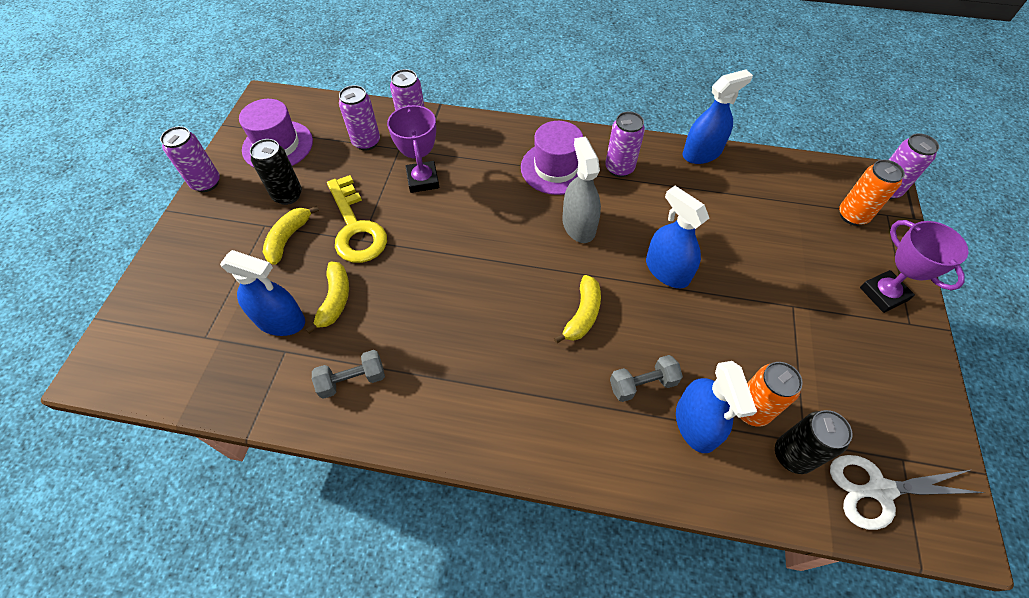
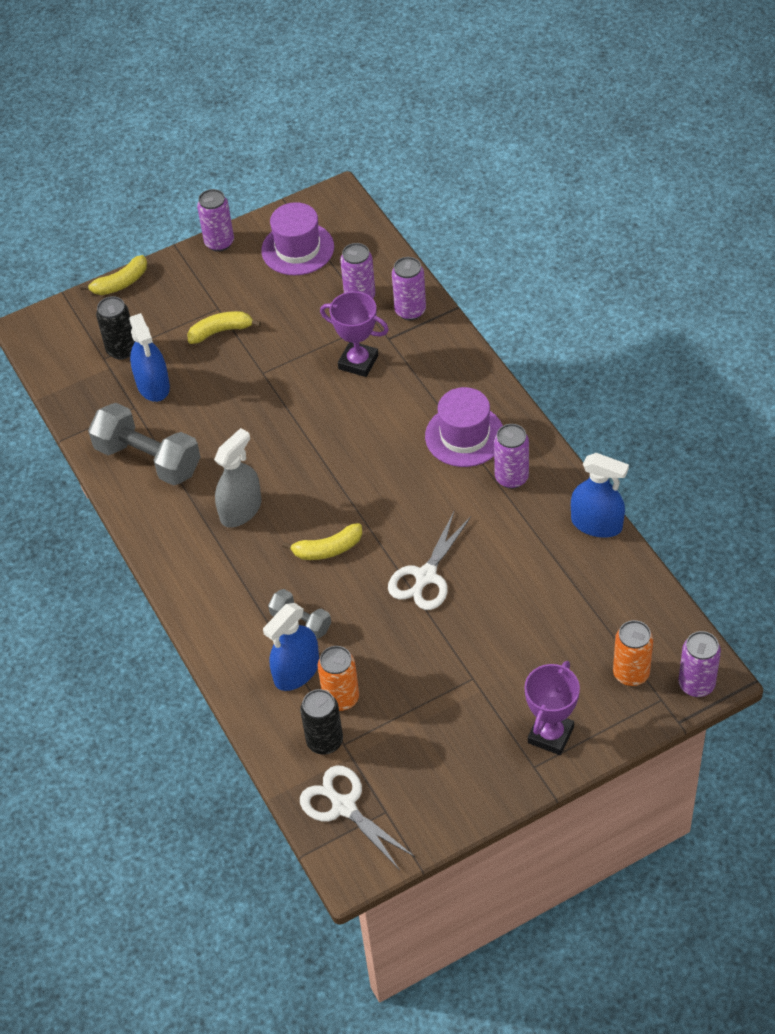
camera: 55 degrees right, 5 degrees down
black can [250,139,302,205] -> black can moved to [96,296,135,360]
yellow banana [306,262,349,334] -> yellow banana moved to [80,255,147,295]
grey dumbbell [312,350,385,399] -> grey dumbbell [88,403,201,486], size x1.88
yellow key [327,175,387,263] -> none
purple trophy [387,105,439,193] -> purple trophy turned 75 degrees clockwise [320,291,389,377]
grey spray bottle [562,137,601,243] -> grey spray bottle moved to [214,428,262,528]
blue spray bottle [646,186,709,288] -> white scissors [388,512,471,610]

